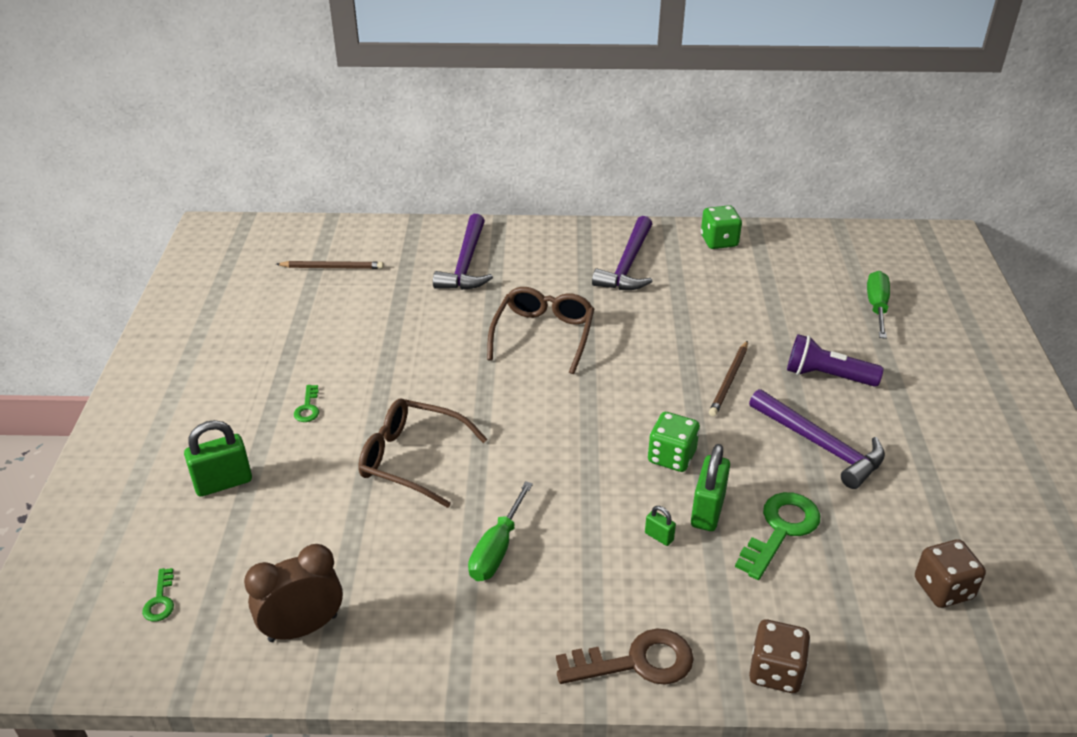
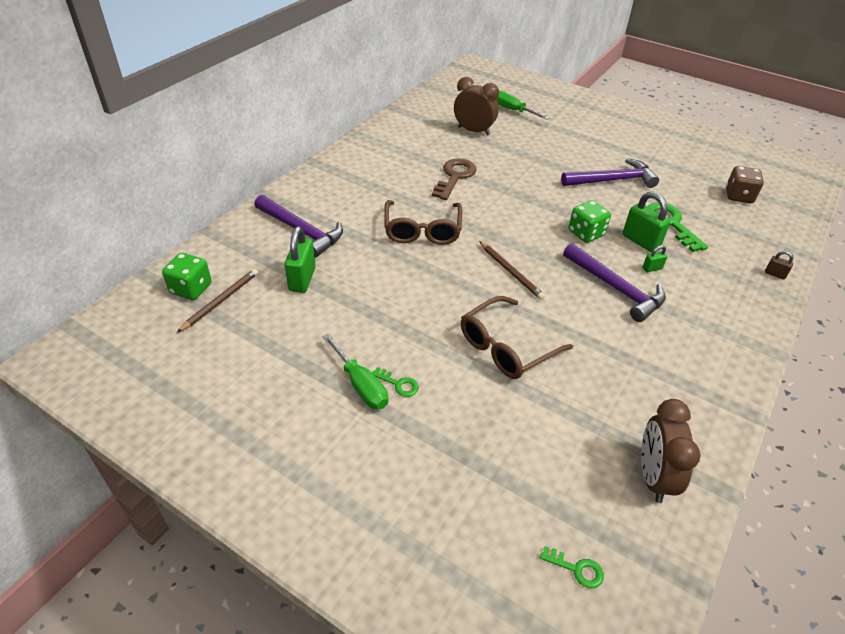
camera: 60 degrees left, 5 degrees up
green padlock [184,420,252,497] -> green padlock moved to [285,226,316,293]
green screwdriver [468,481,533,581] -> green screwdriver moved to [322,334,388,409]
brown glasses [487,287,594,374] -> brown glasses turned 135 degrees counterclockwise [384,200,462,245]
brown key [556,629,694,685] -> brown key moved to [432,158,477,200]
purple hammer [592,216,653,290] -> purple hammer moved to [563,243,666,322]
green dice [701,205,742,249] -> green dice moved to [162,253,212,300]
brown pencil [709,341,748,417] -> brown pencil moved to [479,241,545,300]
brown dice [749,619,810,693] -> brown padlock [765,251,794,279]
purple flashlight [787,334,884,387] -> none
none -> brown clock [454,77,499,136]

